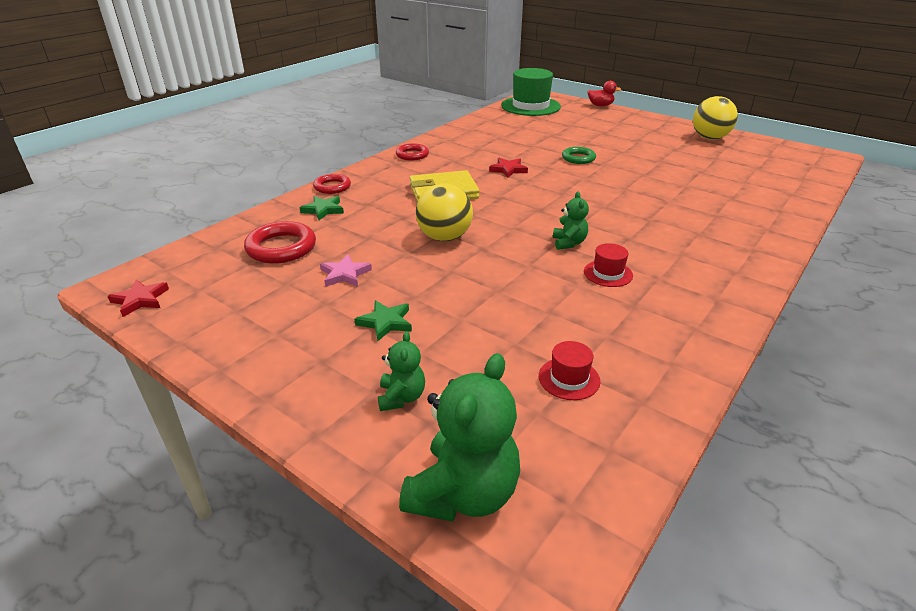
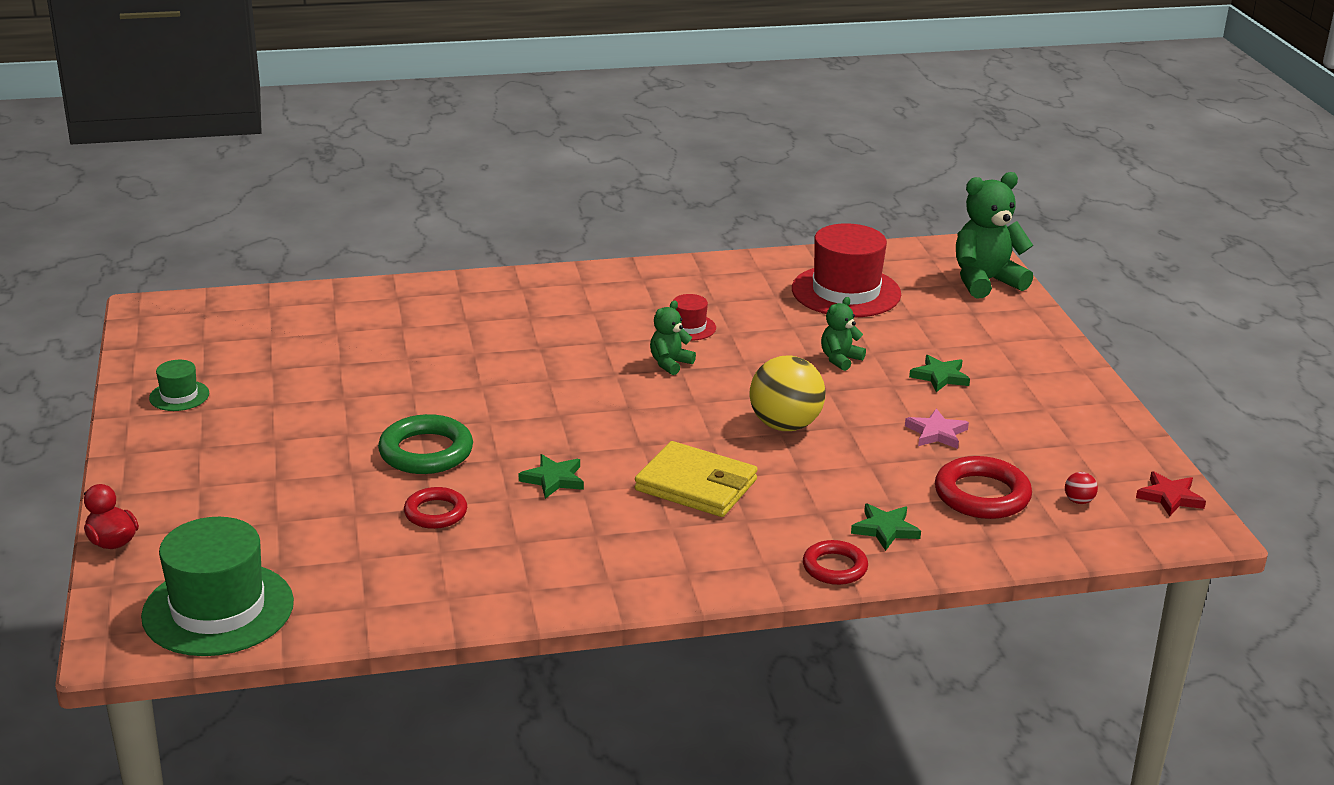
camera: 140 degrees left, 5 degrees down
green teddy bear [378,331,425,411] -> green teddy bear moved to [821,297,866,371]
red ring [396,143,429,161] -> red ring moved to [404,487,467,529]
red star [489,158,528,178] -> green star [519,454,584,499]
red hat [539,341,600,400] -> red hat [792,223,901,318], size x2.11
green ring [562,147,596,164] -> green ring [378,414,473,474], size x1.57
yellow ball [693,96,738,140] -> green hat [149,360,209,411]
none -> red ball [1065,472,1098,504]

